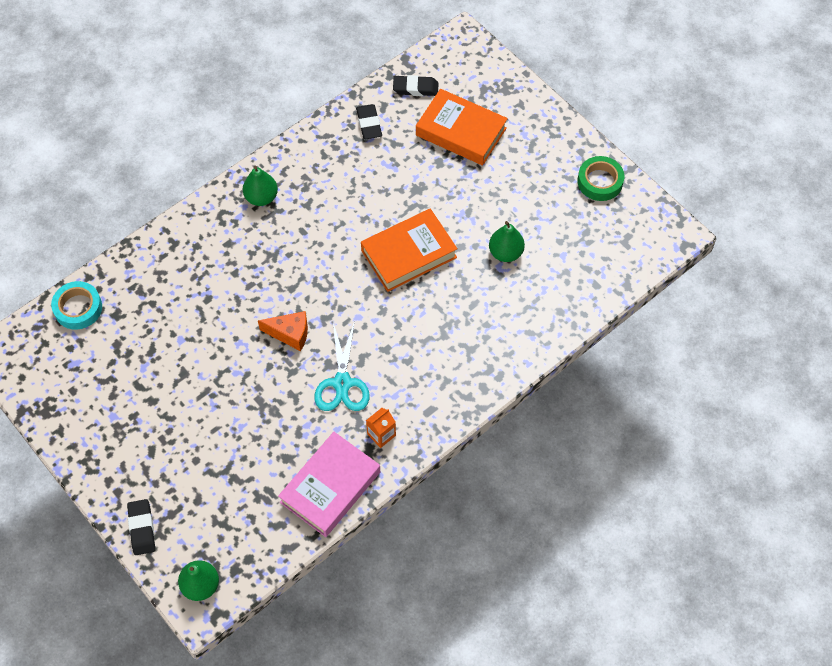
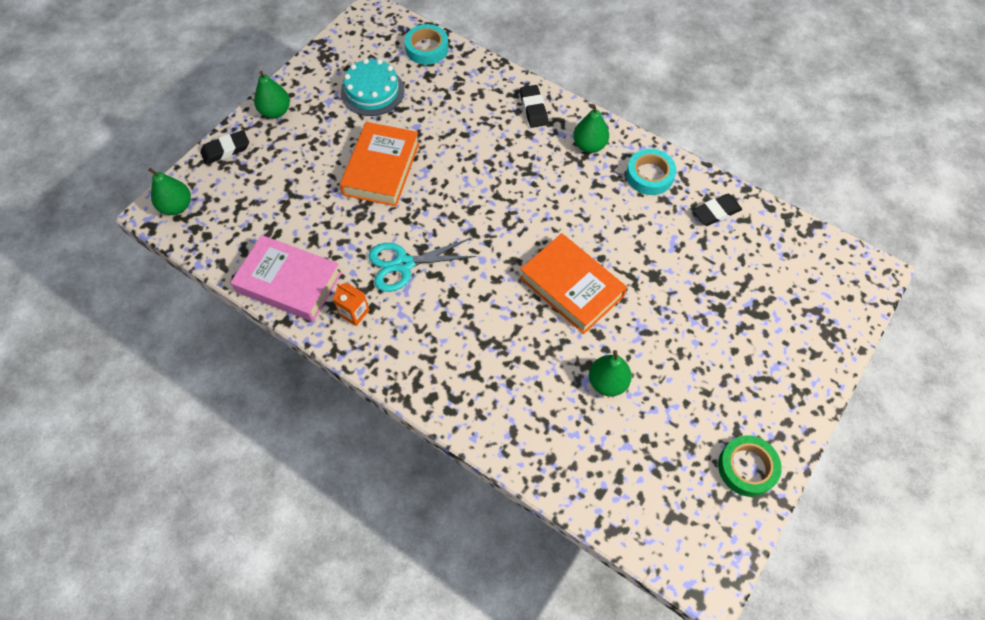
camera: 75 degrees right, 0 degrees up
orange cheese [258,311,308,351] -> none
black eraser [393,75,439,96] -> black eraser moved to [520,85,548,128]
orange book [416,89,508,165] -> orange book moved to [340,122,420,206]
none -> green pear [254,70,290,118]
none -> turquoise cake [341,58,404,116]
none -> turquoise tape [626,149,676,195]

